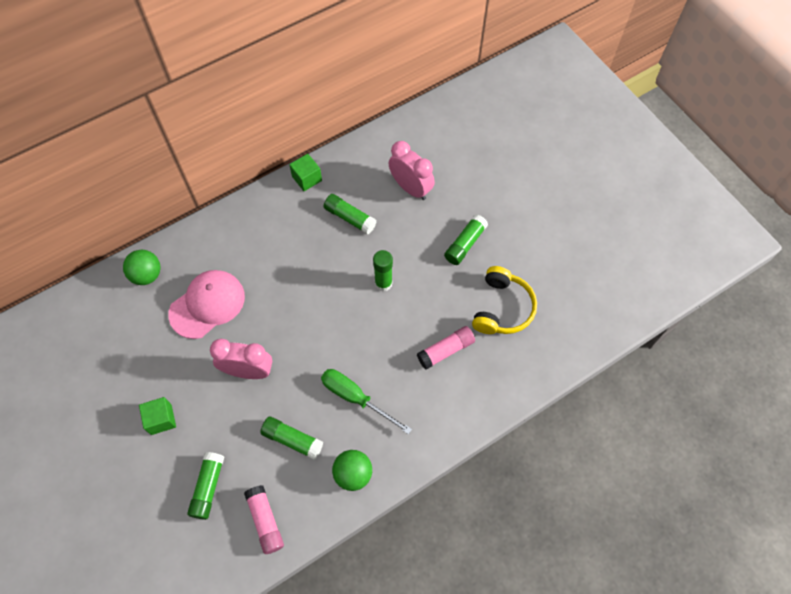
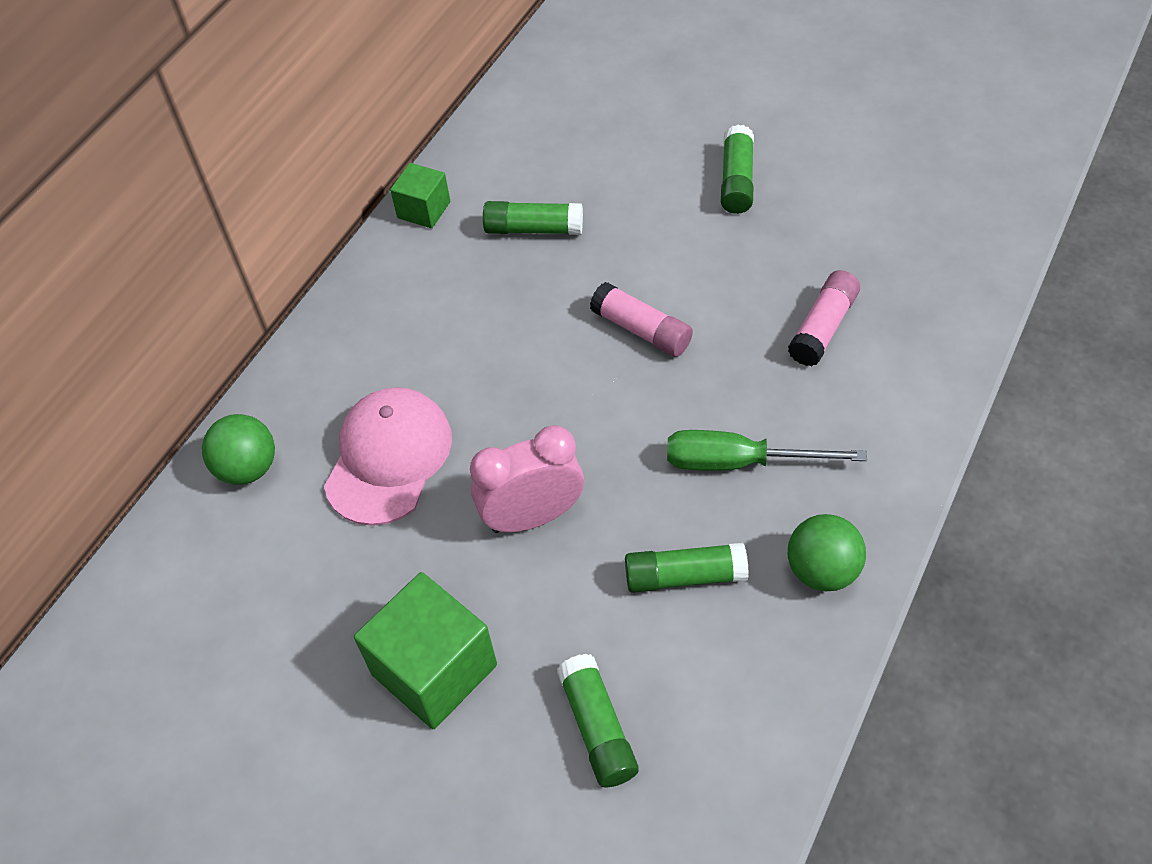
camera: 25 degrees left, 10 degrees down
green cube [139,397,176,435] -> green cube [354,572,497,729], size x1.75
pink glue stick [244,485,284,554] -> pink glue stick moved to [590,282,693,357]
green glue stick [373,250,393,292] -> none
pink clock [388,141,435,200] -> none
yellow headphones [472,266,537,334] -> none

